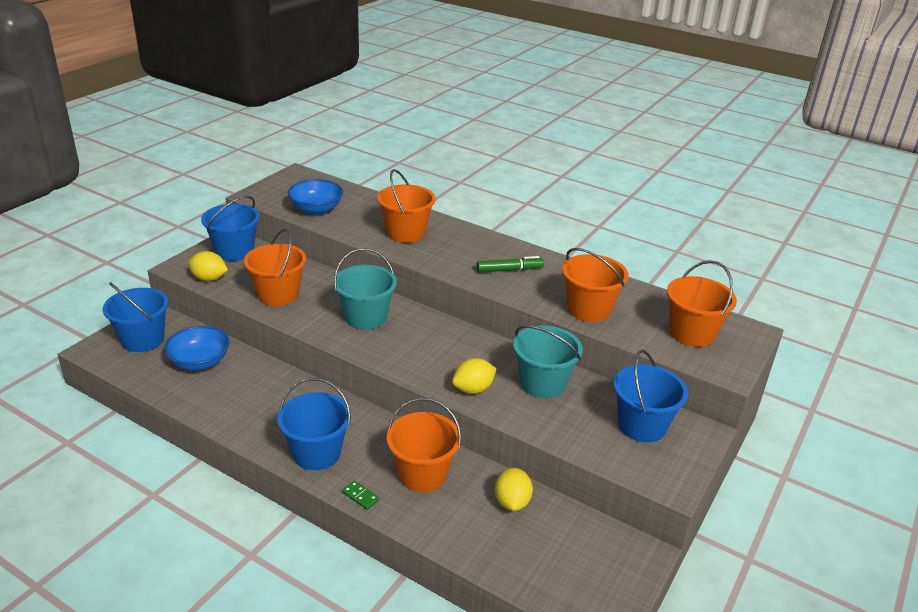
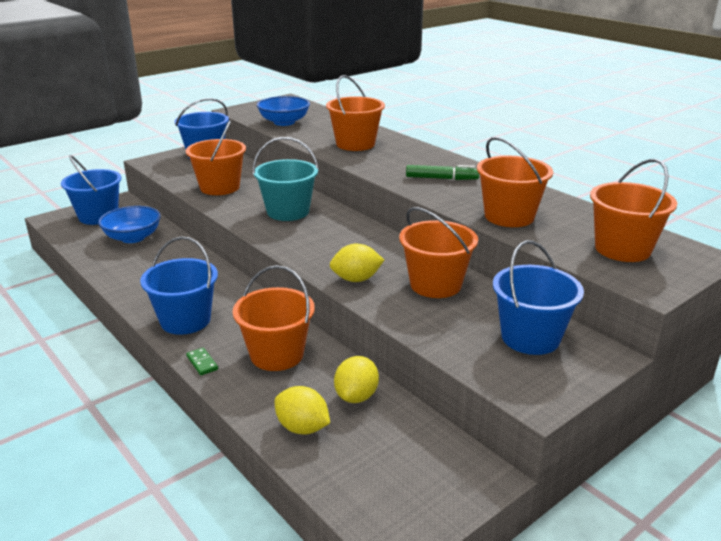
camera: 20 degrees right, 5 degrees down
yellow lemon [188,251,228,281] -> yellow lemon moved to [274,386,330,435]
turquoise bucket [513,325,583,398] -> orange bucket [399,207,478,298]

